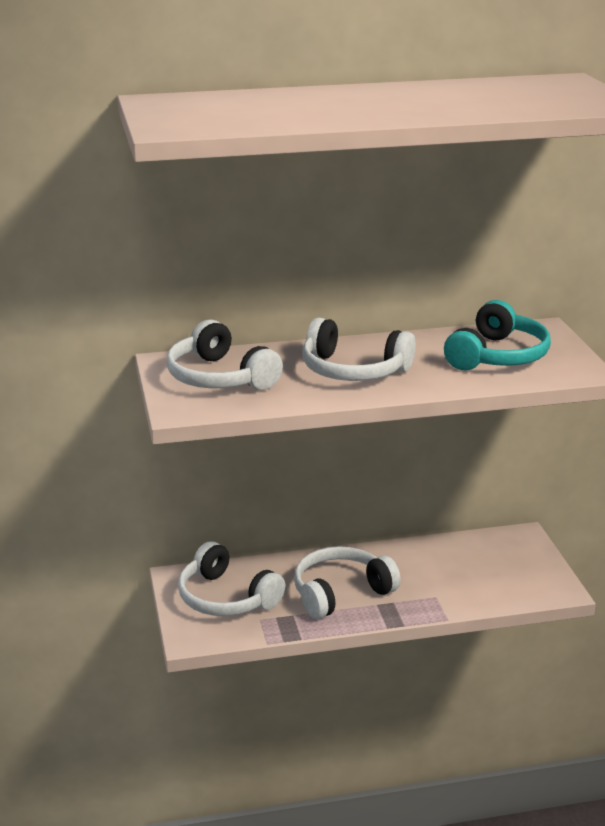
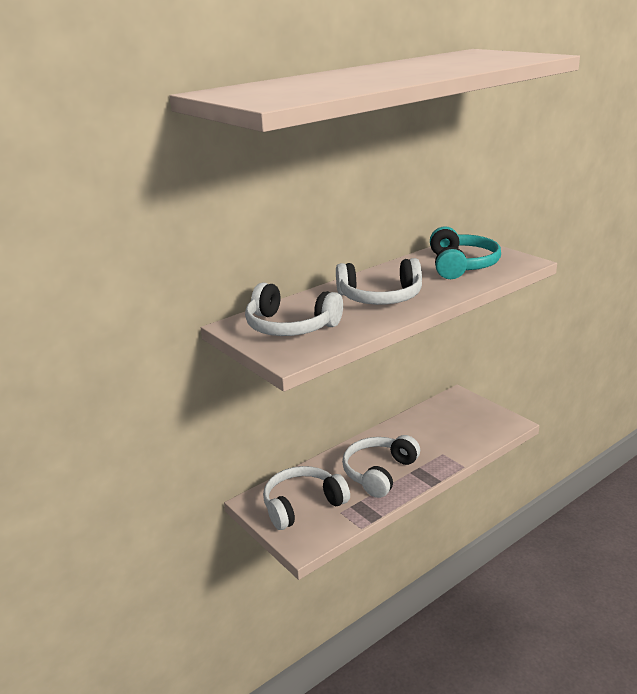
camera: 25 degrees left, 0 degrees up
white headphones [178,541,286,616] -> white headphones turned 135 degrees clockwise [263,466,350,530]

